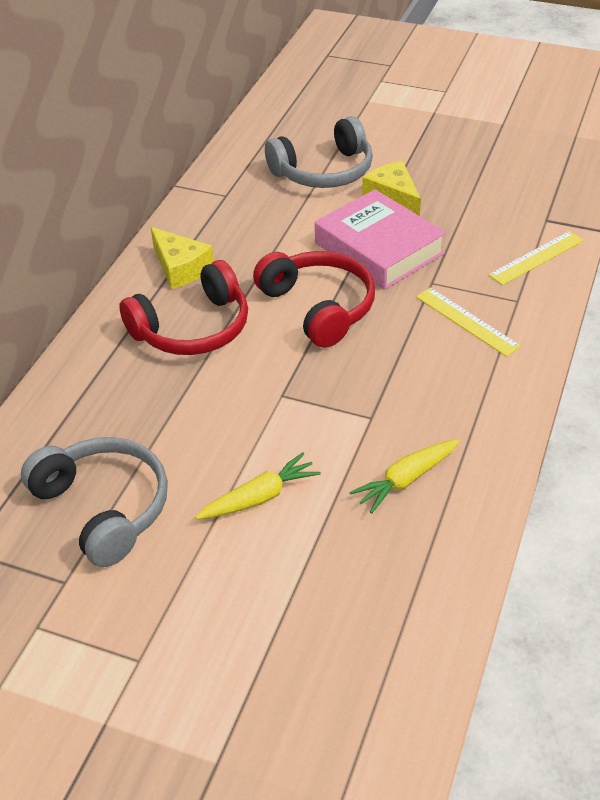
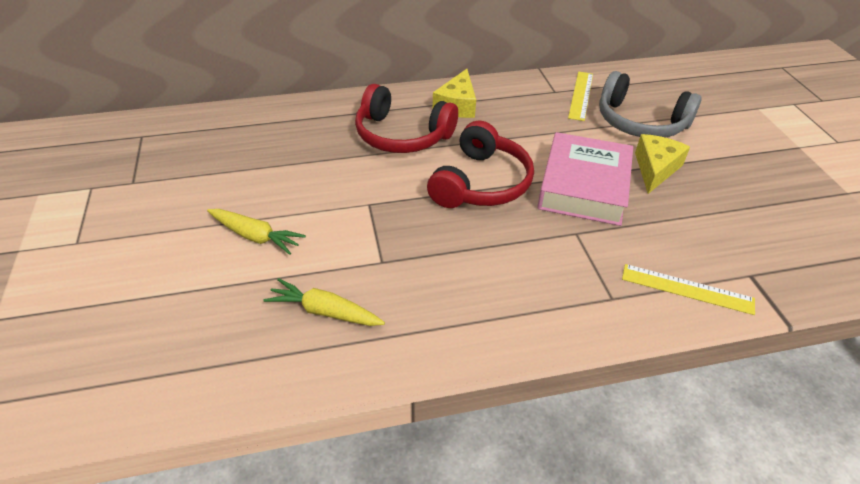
camera: 55 degrees right, 0 degrees up
grey headphones [21,437,168,567] -> none
yellow ruler [416,287,521,357] -> yellow ruler moved to [568,71,593,121]

